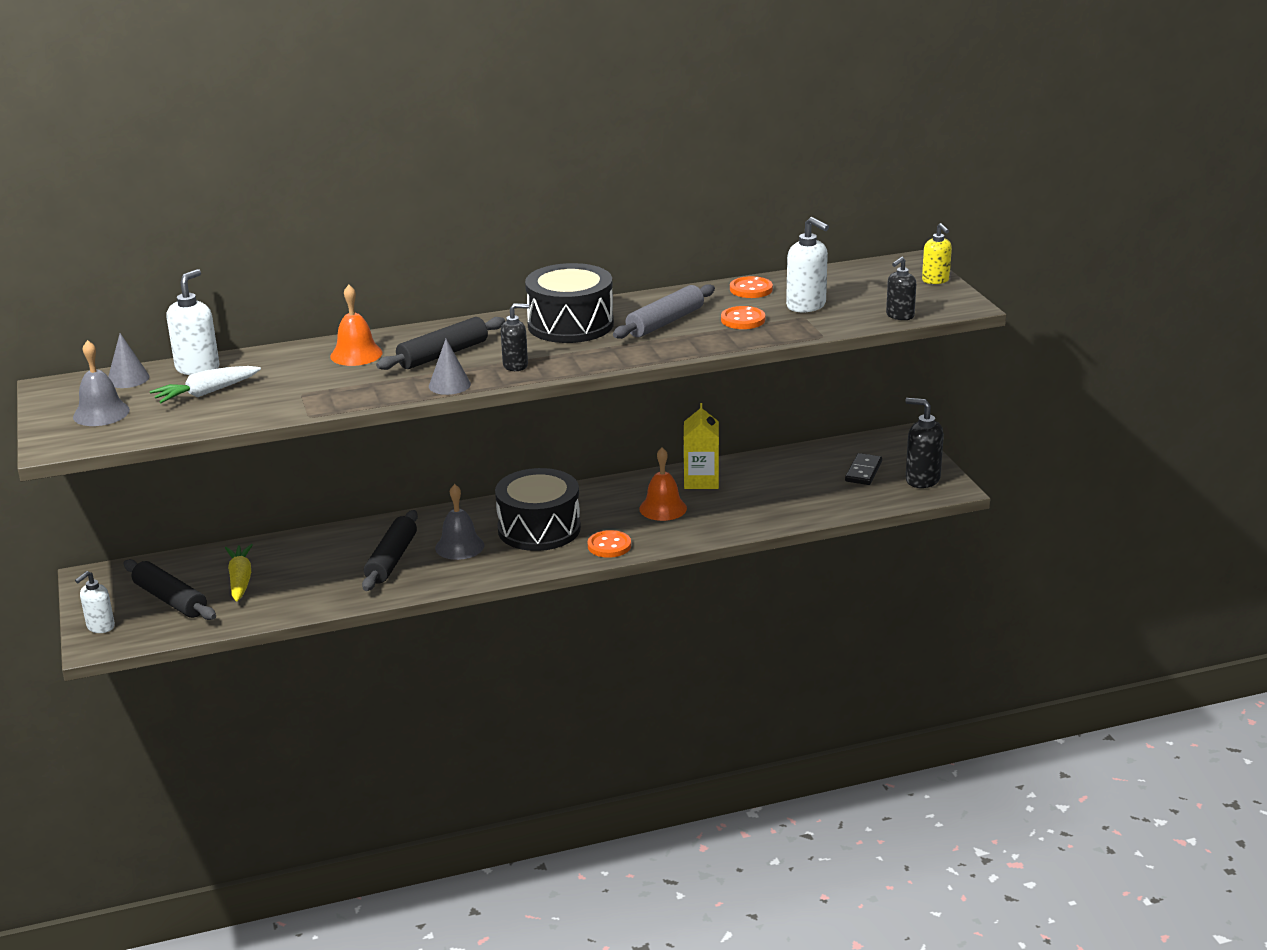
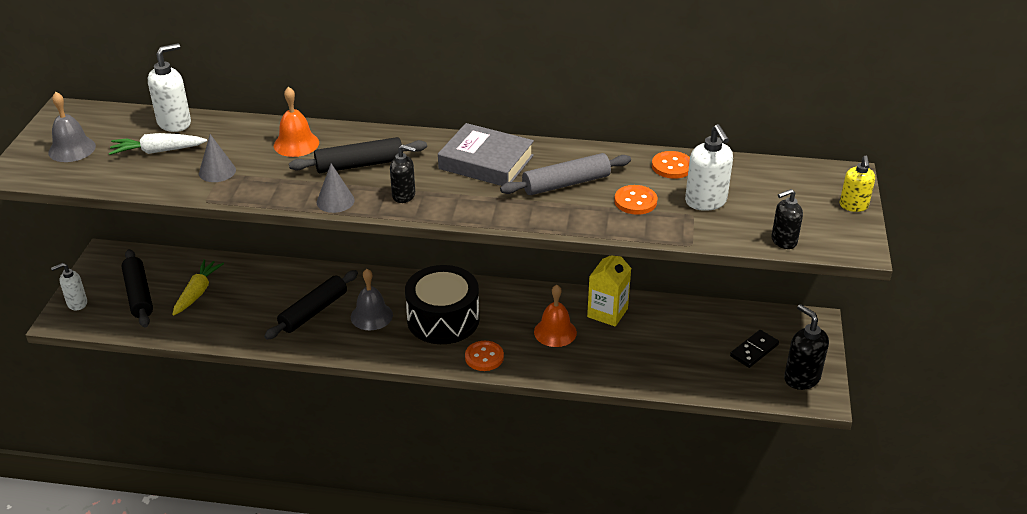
camera: 25 degrees right, 10 degrees up
grey cone [108,333,150,388] -> grey cone moved to [199,134,236,182]
black drum [525,263,614,343] -> grey book [438,123,534,186]

